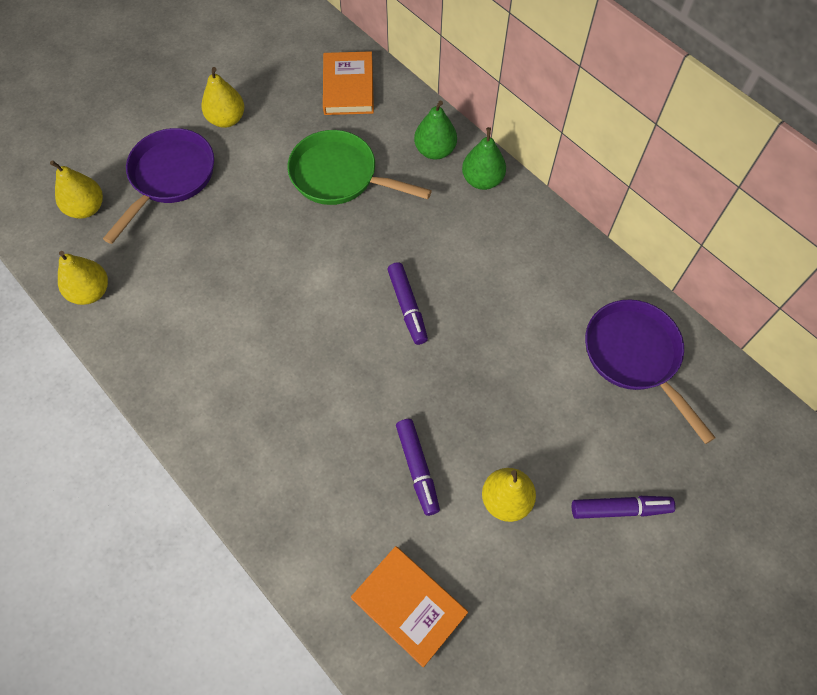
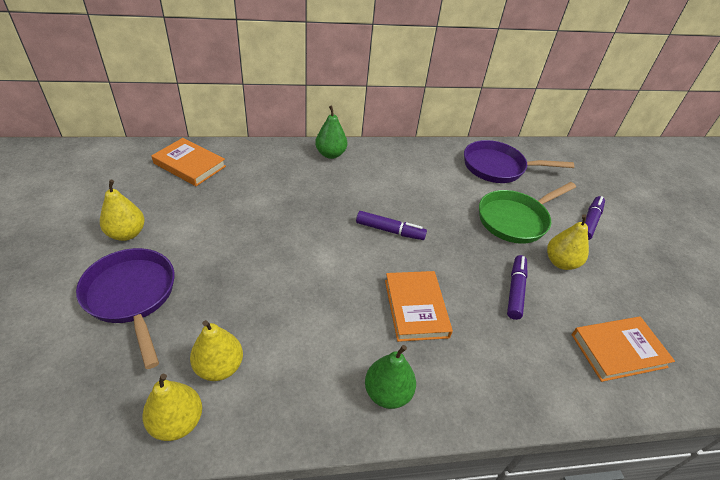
camera: 60 degrees left, 20 degrees down
yellow pear [50,160,103,219] -> yellow pear moved to [190,320,243,381]
green pan [287,130,432,205] -> green pan moved to [479,182,576,244]
purple marker [396,419,440,516] -> purple marker turned 90 degrees counterclockwise [507,255,528,320]
green pear [414,100,457,160] -> green pear moved to [365,345,416,409]
none -> orange book [385,271,453,342]

